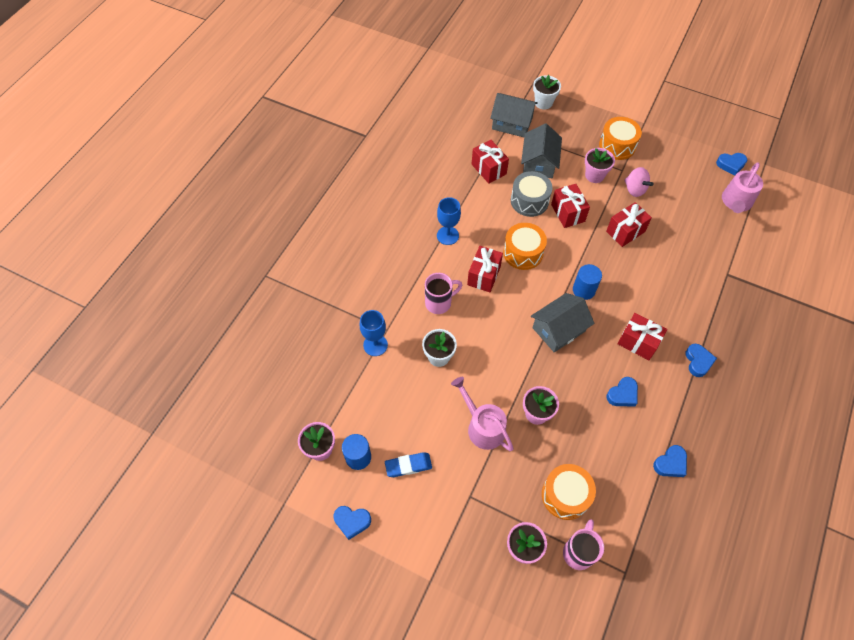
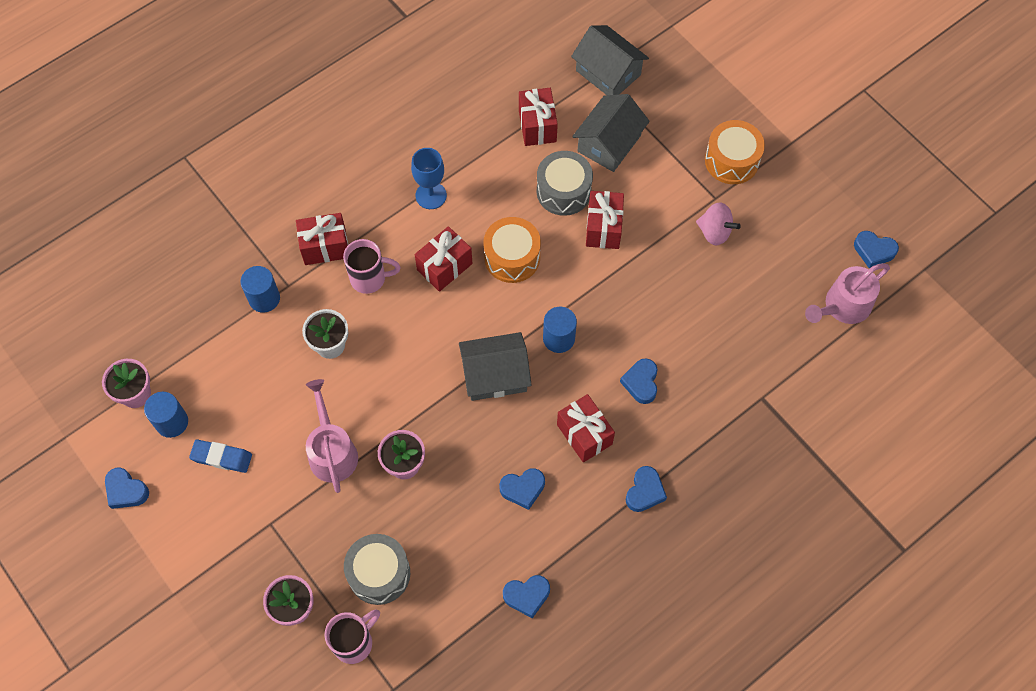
camera: 25 degrees right, 5 degrees up
blue goblet [360,310,388,356] -> blue cylinder [240,266,280,313]
white flower pot [533,75,561,110] -> none
orange drum [542,464,596,520] -> grey drum [344,534,410,605]
pink flower pot [585,148,615,183] -> none
red gift [606,202,652,247] -> red gift moved to [296,213,348,265]
pink spinning top [624,167,653,197] -> pink spinning top turned 45 degrees counterclockwise [696,202,741,246]
none -> blue heart [620,358,658,404]

